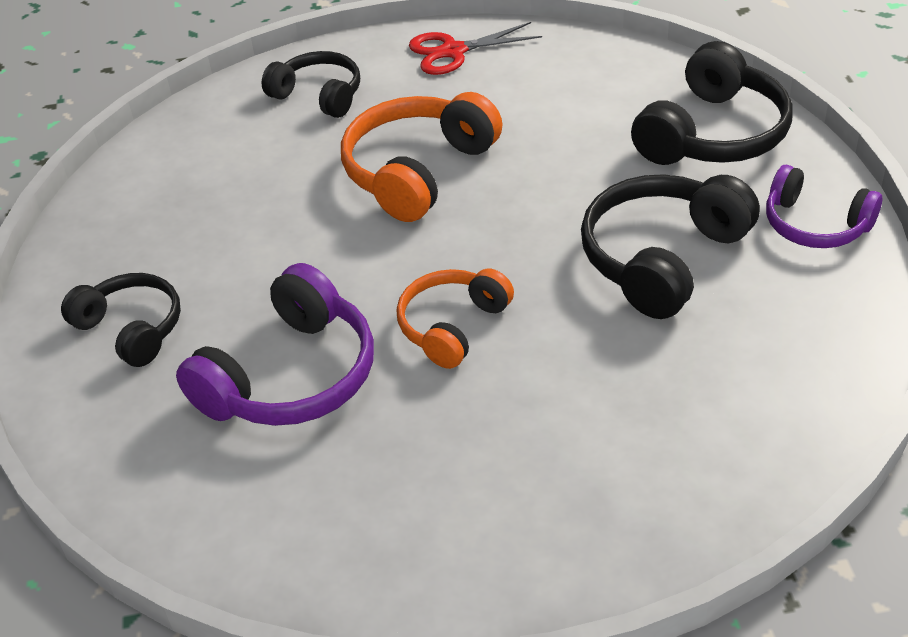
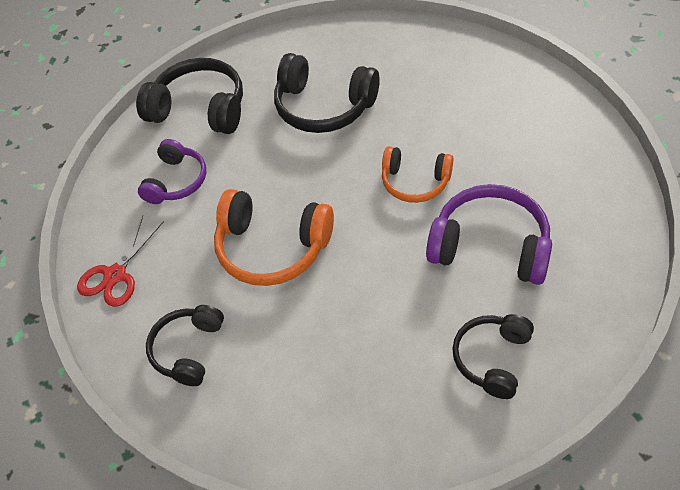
camera: 105 degrees left, 10 degrees up
red scissors [409,22,542,75] -> red scissors turned 60 degrees clockwise [77,216,164,307]
purple headphones [766,165,882,248] -> purple headphones moved to [138,139,207,204]

